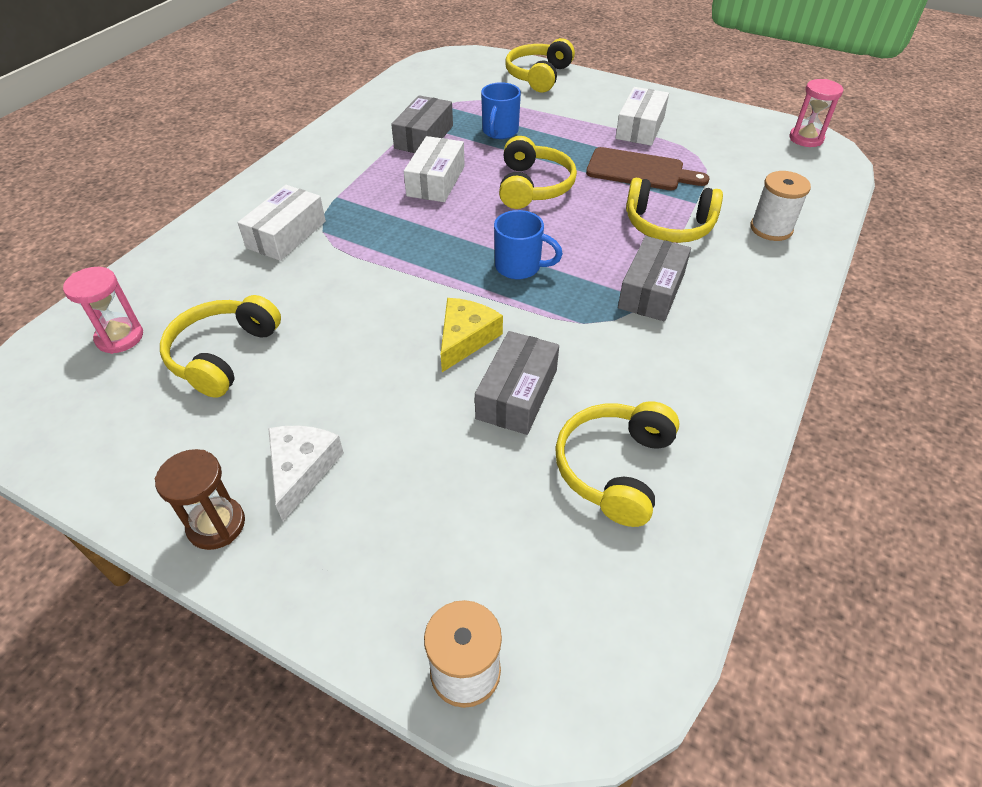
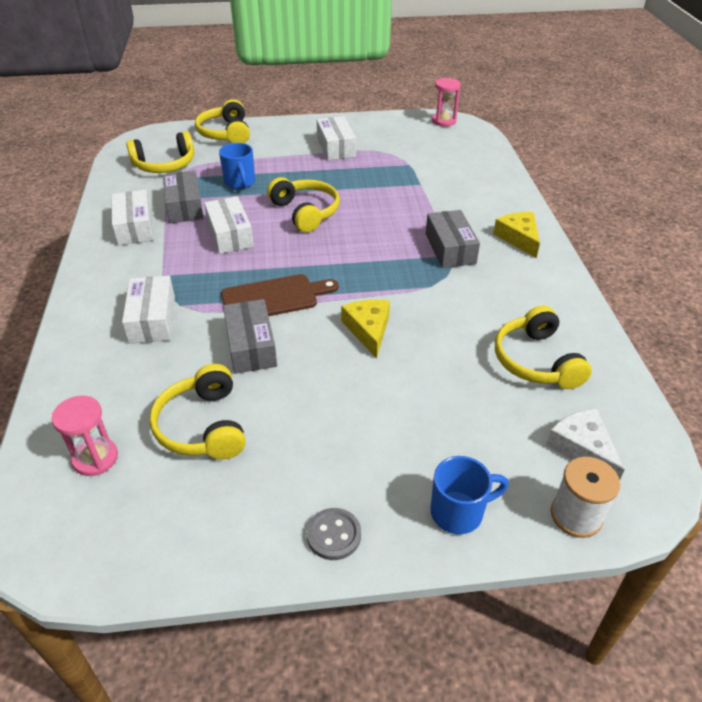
camera: 35 degrees left, 5 degrees down
brown hourglass [155,449,245,550] -> grey button [307,508,361,560]
white cheese [268,426,344,521] -> white cheese moved to [546,408,625,480]
grey box [475,331,559,435] -> grey box moved to [223,299,277,374]
blue mug [494,210,563,279] -> blue mug moved to [431,456,509,534]
brown cutting board [586,147,710,191] -> brown cutting board moved to [221,274,339,316]
yellow headphones [626,178,723,243] -> yellow headphones moved to [126,131,194,173]
white spool [750,171,811,241] -> none
none -> white box [111,190,154,245]
none -> yellow cheese [493,212,540,258]

